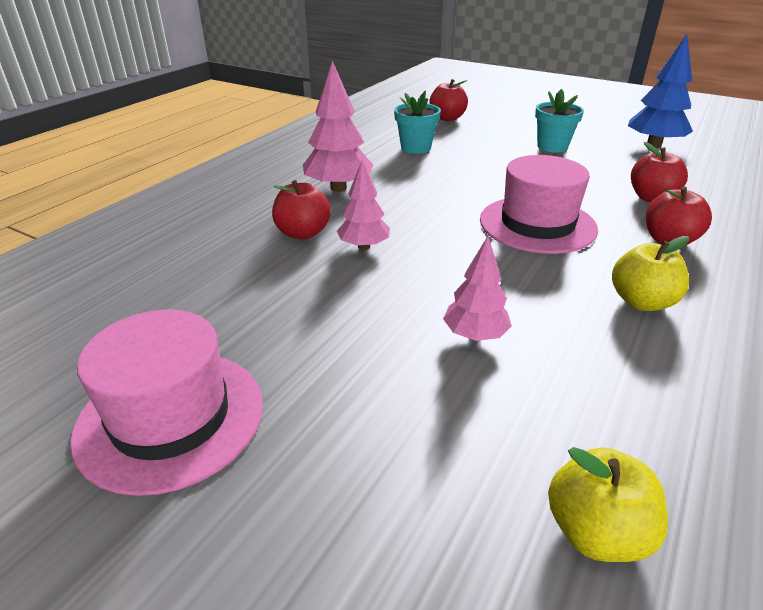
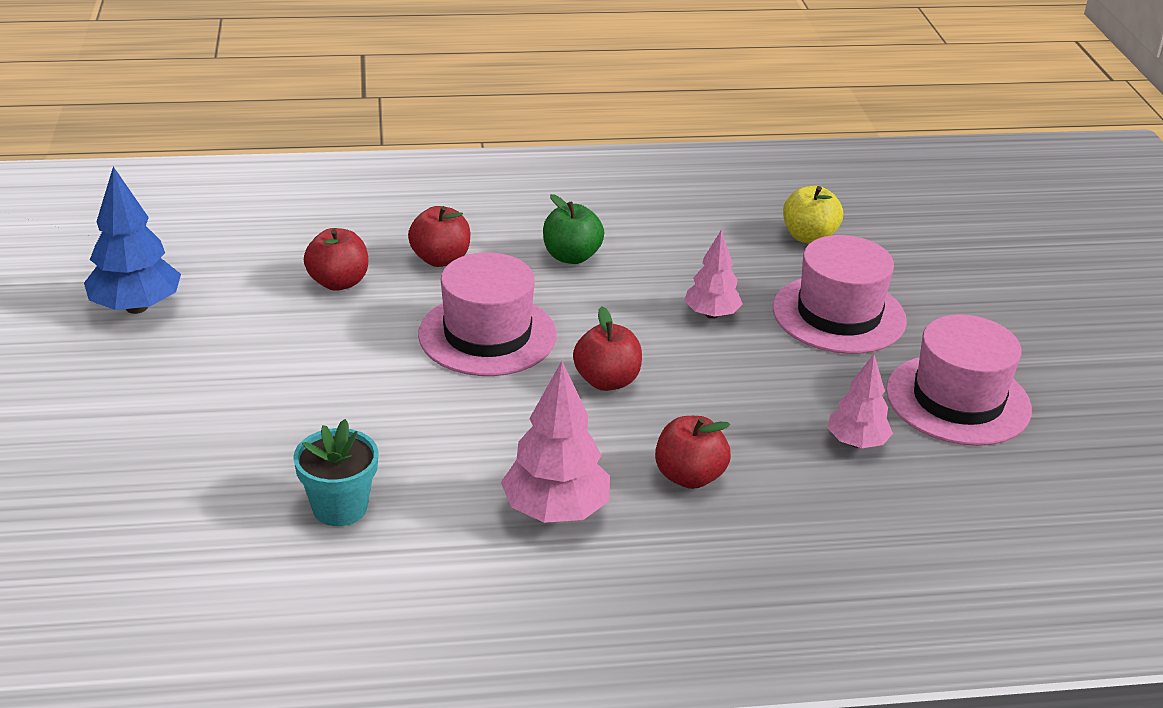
camera: 130 degrees left, 0 degrees up
pink tree [337,160,390,250] -> pink tree moved to [828,354,893,448]
red apple [429,79,468,121] -> red apple moved to [573,307,642,391]
turquoise flower pot [535,89,584,153] -> none
yellow apple [612,236,689,311] -> green apple [543,194,604,264]
none -> pink hat [773,235,907,354]

